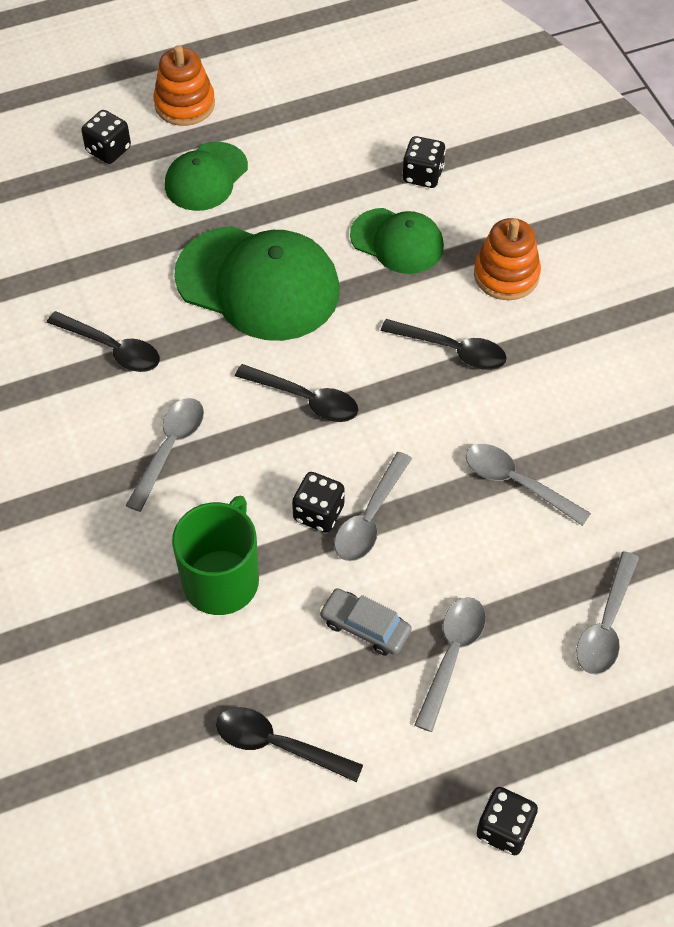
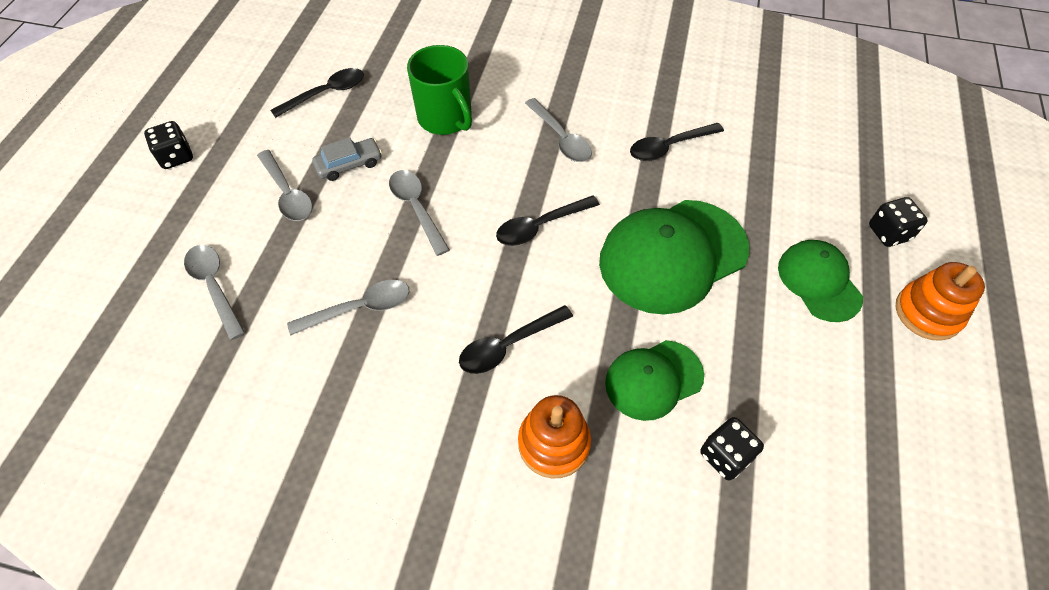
camera: 125 degrees right, 0 degrees up
black dice [292,472,345,533] -> none

